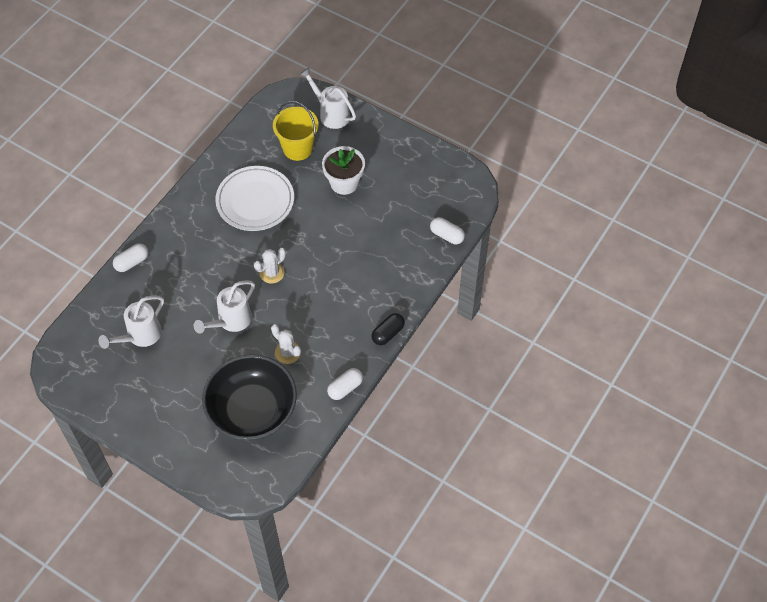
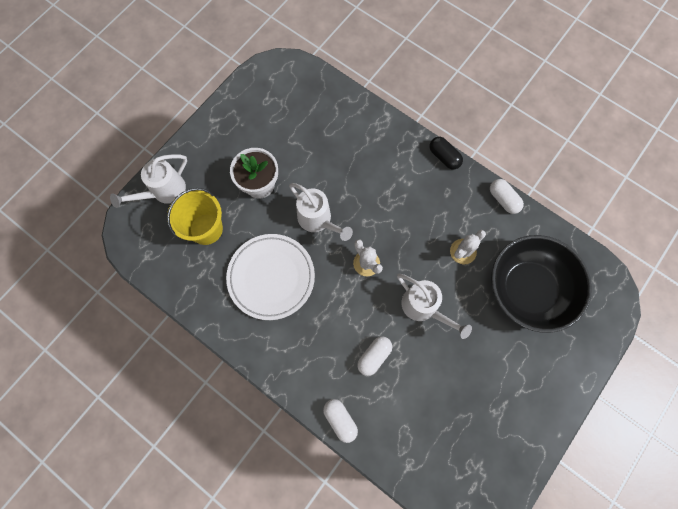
camera: 85 degrees left, 15 degrees up
white watering can [98,295,164,349] -> white watering can moved to [289,183,353,241]
white capsule [430,217,465,244] -> white capsule moved to [357,336,392,376]

